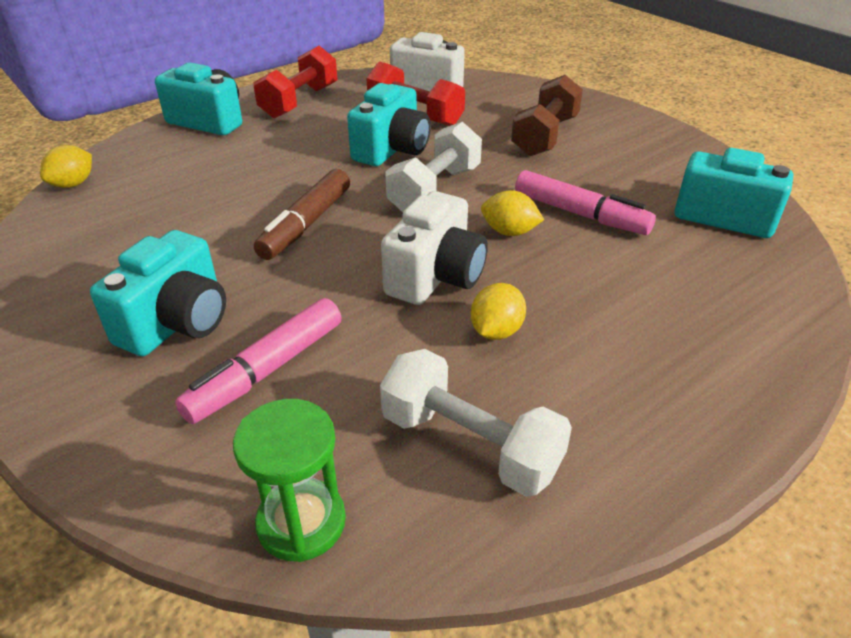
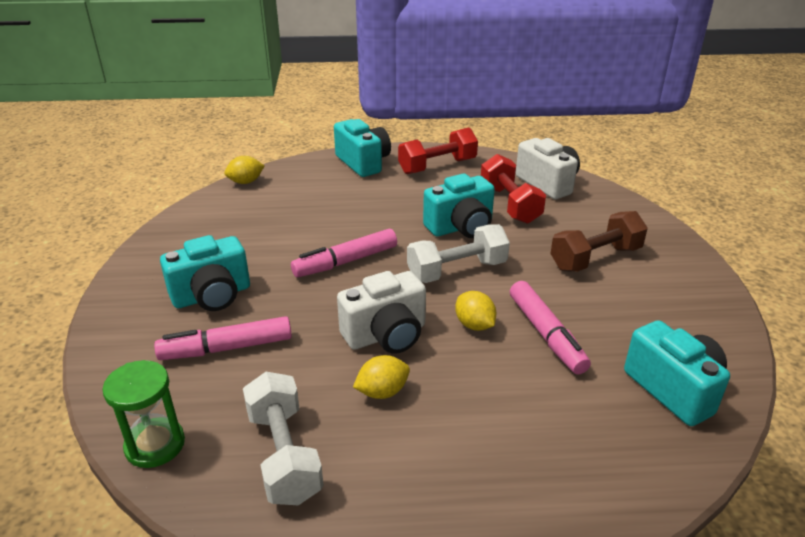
camera: 35 degrees right, 5 degrees down
brown marker [254,169,350,260] -> pink marker [291,229,397,277]

